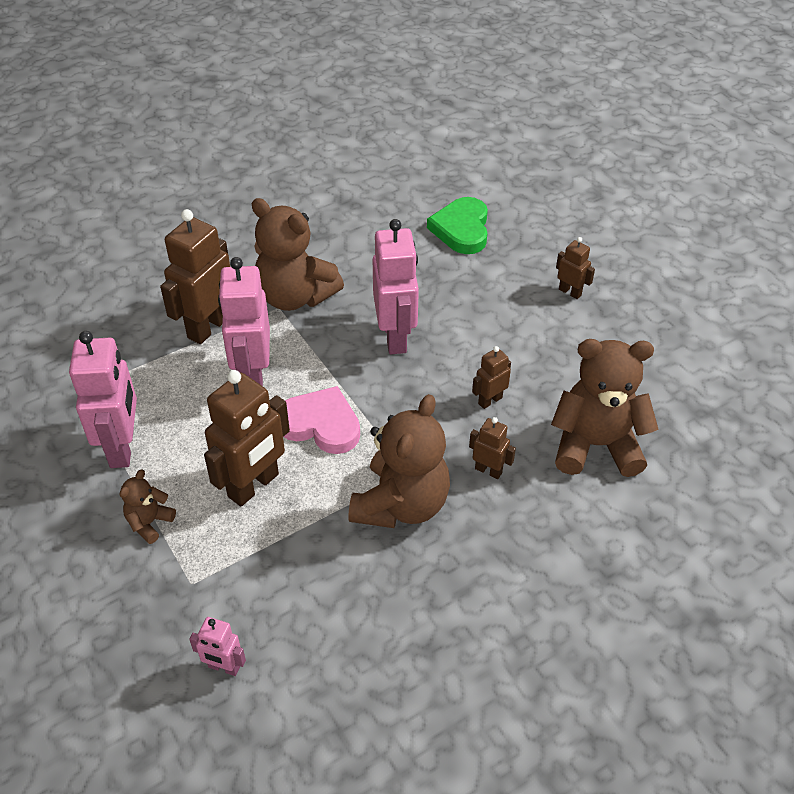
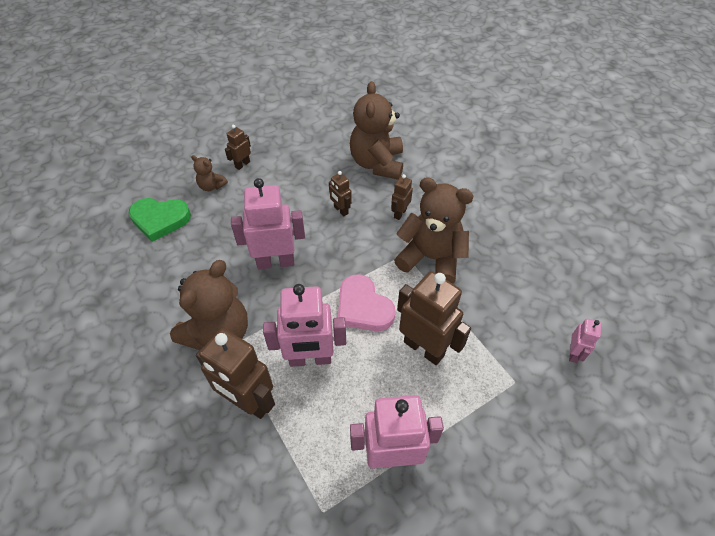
camera: 90 degrees left, 5 degrees up
brown teddy bear [120,470,176,544] -> brown teddy bear moved to [191,155,228,191]
pink heart [284,386,360,454] -> pink heart turned 60 degrees counterclockwise [338,274,396,331]

